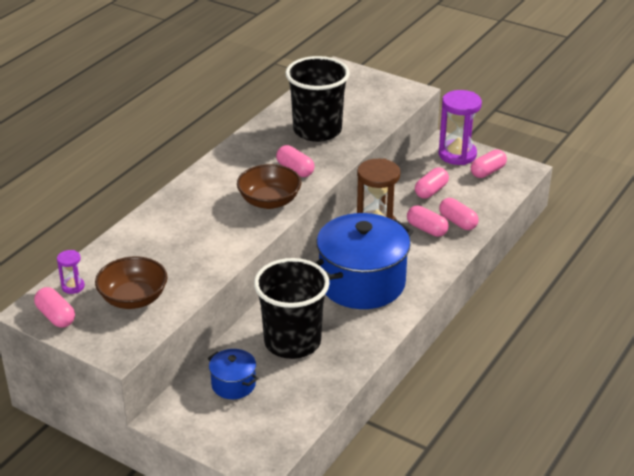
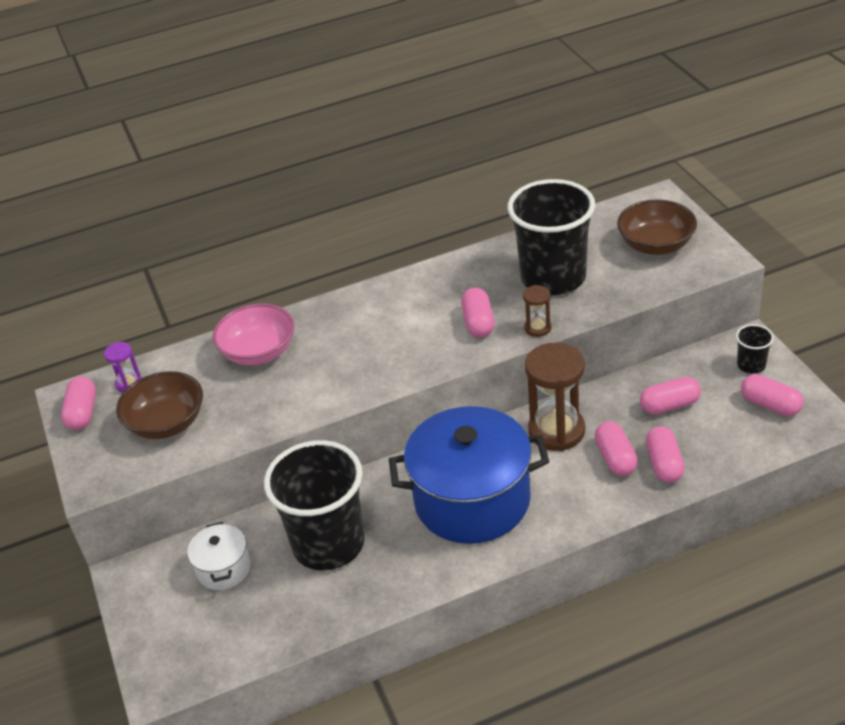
camera: 40 degrees right, 5 degrees up
blue pot [208,349,258,399] -> white pot [187,522,251,590]
brown bowl [237,164,301,209] -> brown bowl moved to [617,200,697,255]
purple hourglass [439,90,482,165] -> black cup [736,324,774,374]
pink capsule [471,149,507,178] -> pink capsule turned 45 degrees clockwise [741,374,803,416]
none -> pink bowl [212,304,294,365]
none -> brown hourglass [523,285,551,337]

